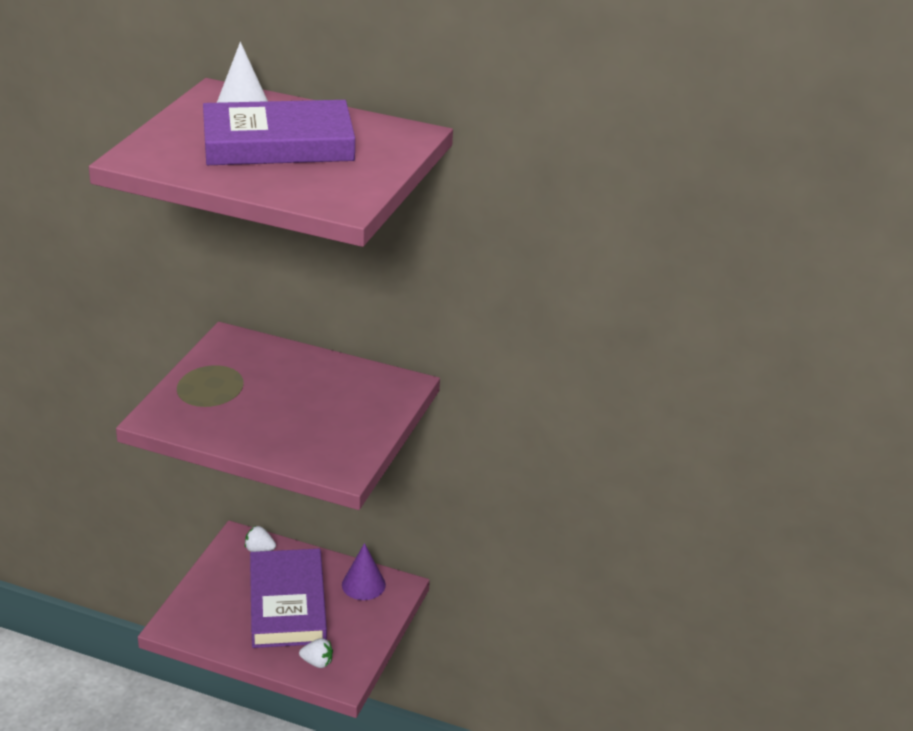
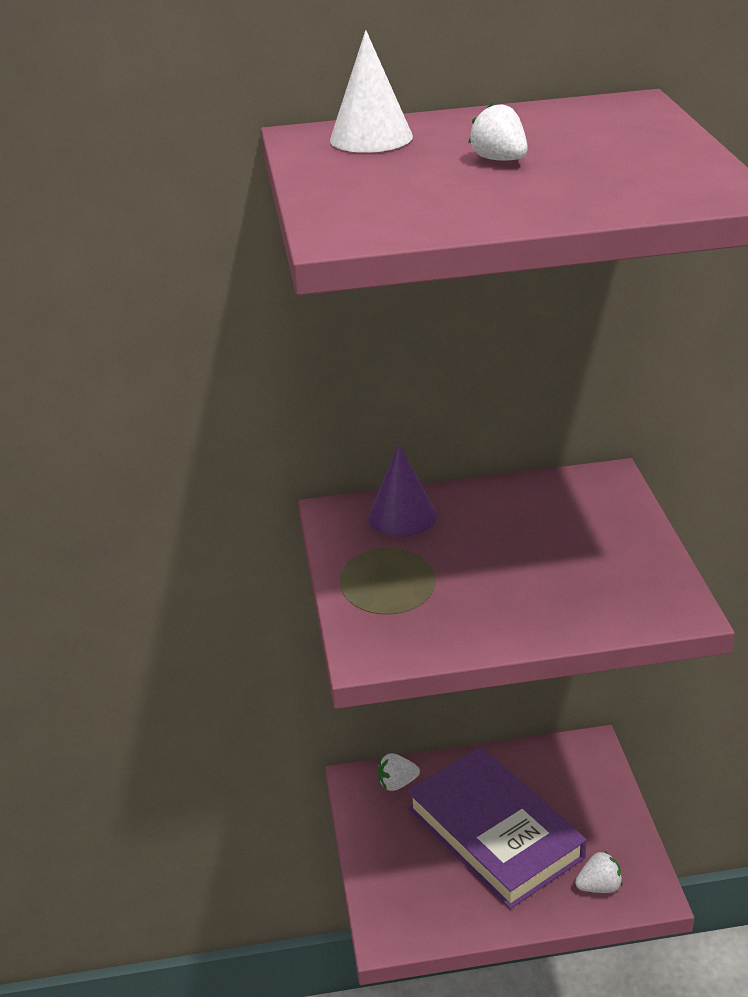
camera: 25 degrees left, 0 degrees up
purple book [203,100,355,165] -> white strawberry [468,103,528,160]
purple cone [342,543,386,600] -> purple cone moved to [368,443,437,537]

